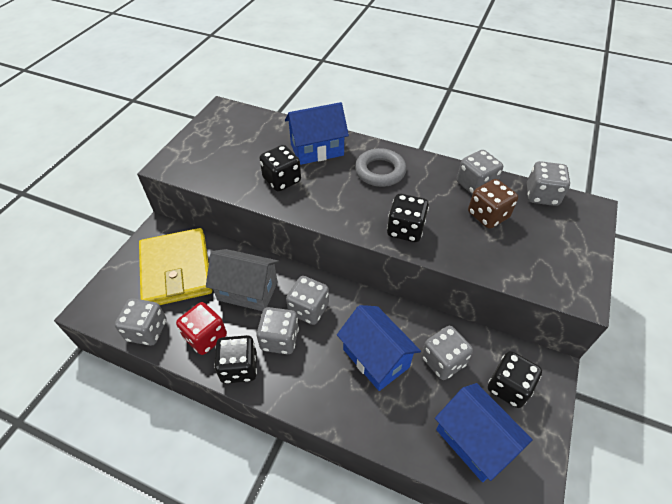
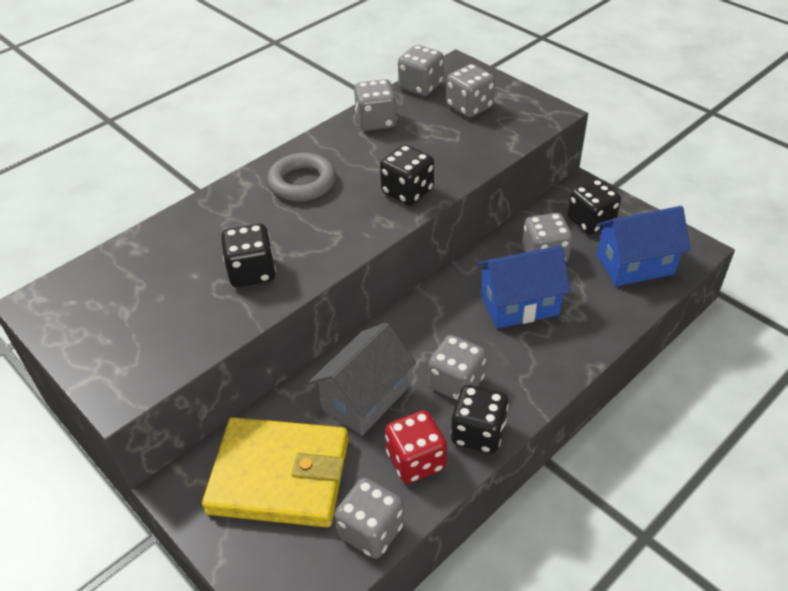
camera: 65 degrees left, 5 degrees down
blue house [285,102,349,165] -> none
grey dice [286,276,329,325] -> grey dice moved to [447,64,495,118]
brown dice [468,179,518,229] -> none

